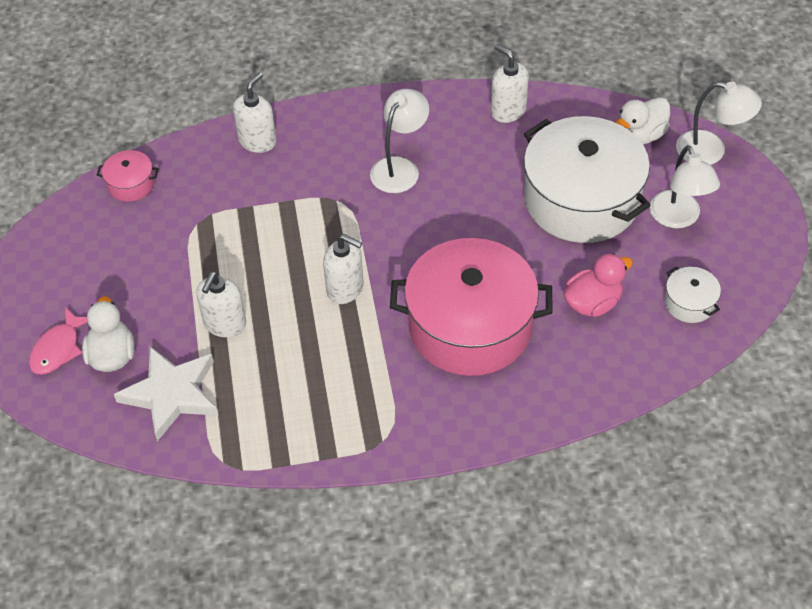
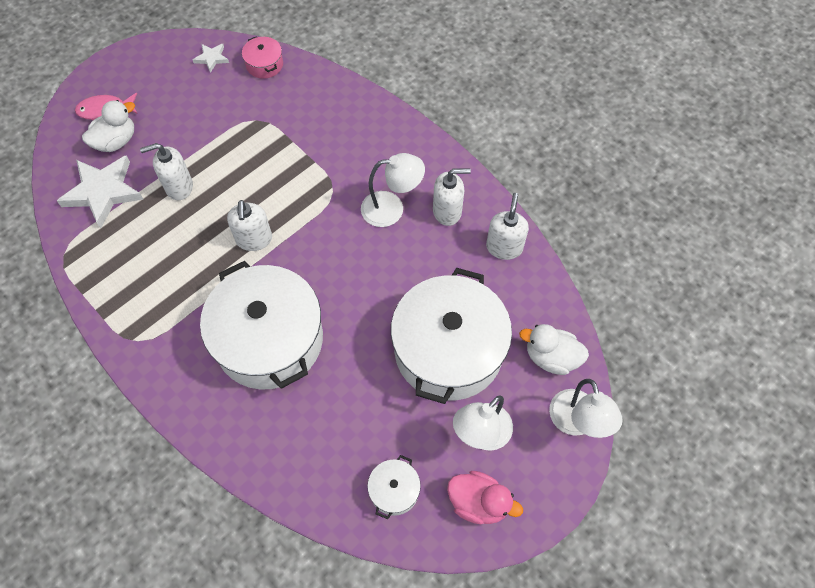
camera: 55 degrees right, 10 degrees up
white soap dispenser [233,72,277,153] -> white soap dispenser moved to [433,168,471,226]
pink pot [390,238,552,376] -> white pot [200,261,323,390]
pink duck [564,254,633,317] -> pink duck moved to [447,471,523,524]
none -> white star [193,44,229,73]

